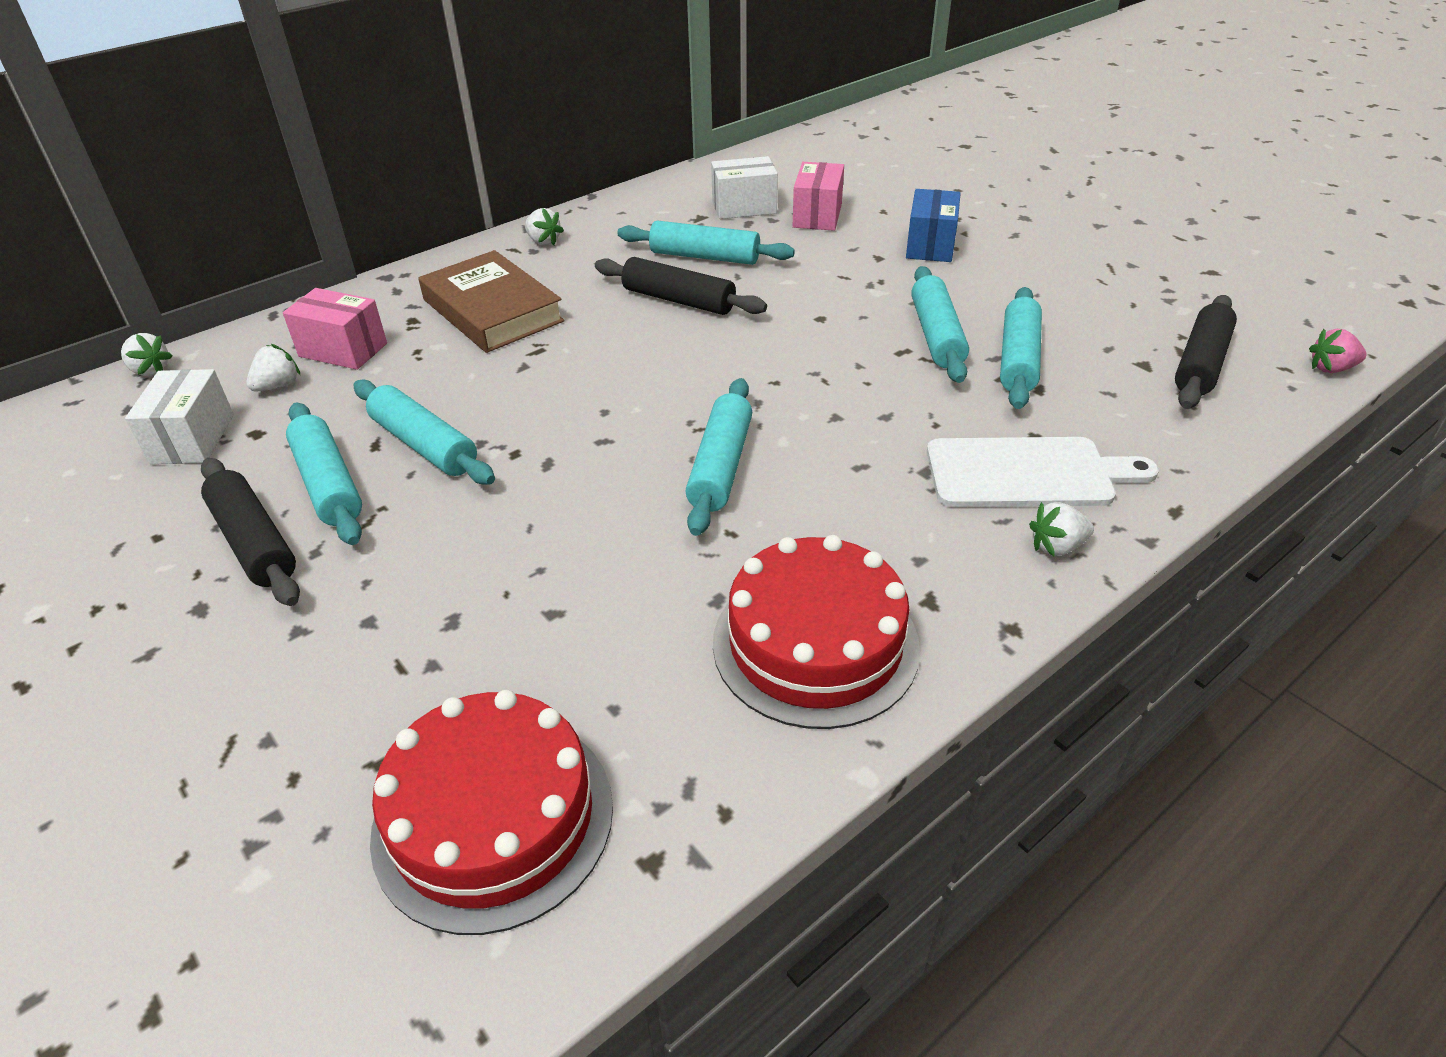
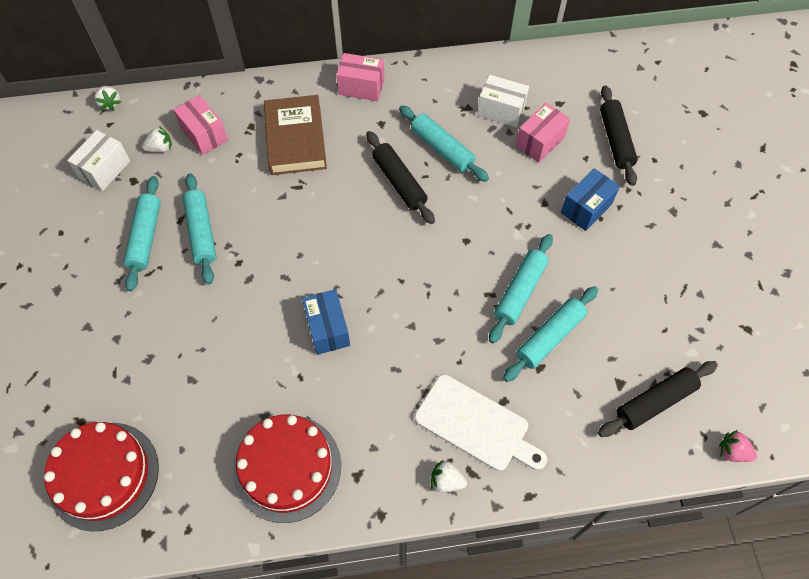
camera: 30 degrees right, 20 degrees up
black rolling pin [201,458,300,606] -> black rolling pin moved to [600,85,638,186]
white strawberry [525,208,564,245] -> pink box [336,53,384,101]
turquoise rolling pin [685,378,752,536] -> blue box [302,289,350,355]

